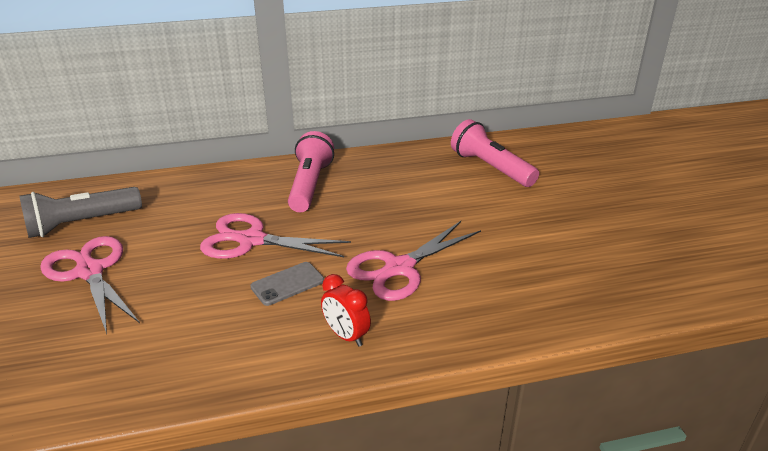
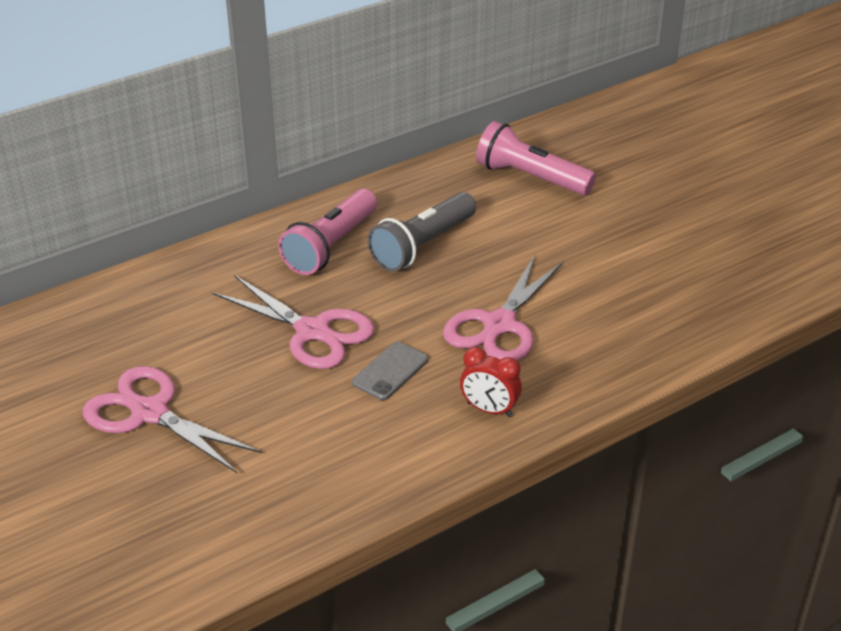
camera: 20 degrees left, 5 degrees up
grey flashlight [19,187,142,238] -> grey flashlight moved to [368,192,476,272]
pink scissors [200,213,351,259] -> pink scissors turned 135 degrees counterclockwise [212,275,374,369]
pink flashlight [288,131,334,212] -> pink flashlight turned 135 degrees counterclockwise [278,189,377,275]

